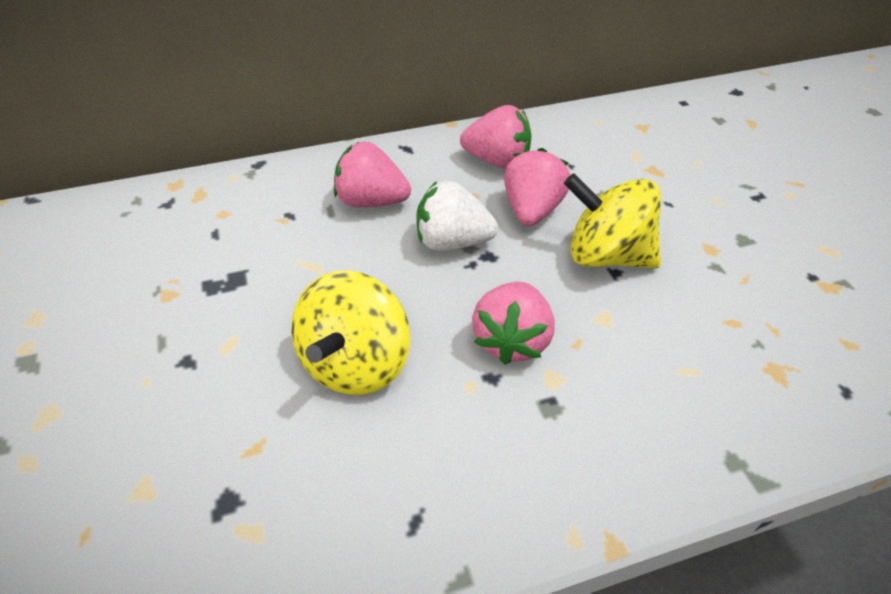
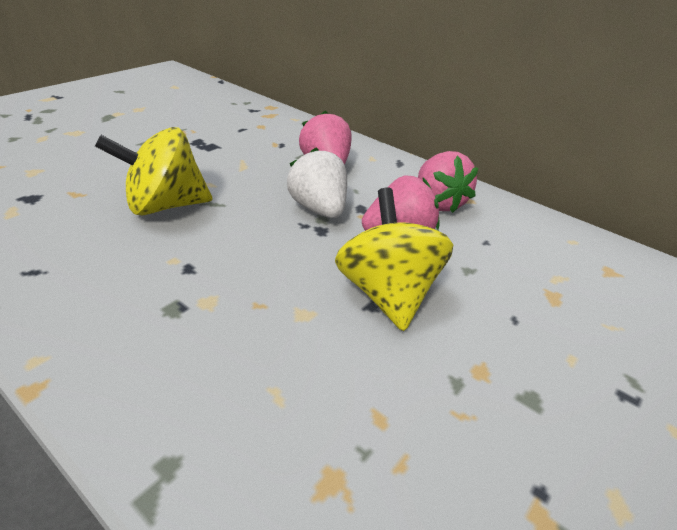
camera: 55 degrees right, 10 degrees down
pink strawberry [472,282,555,365] -> none

